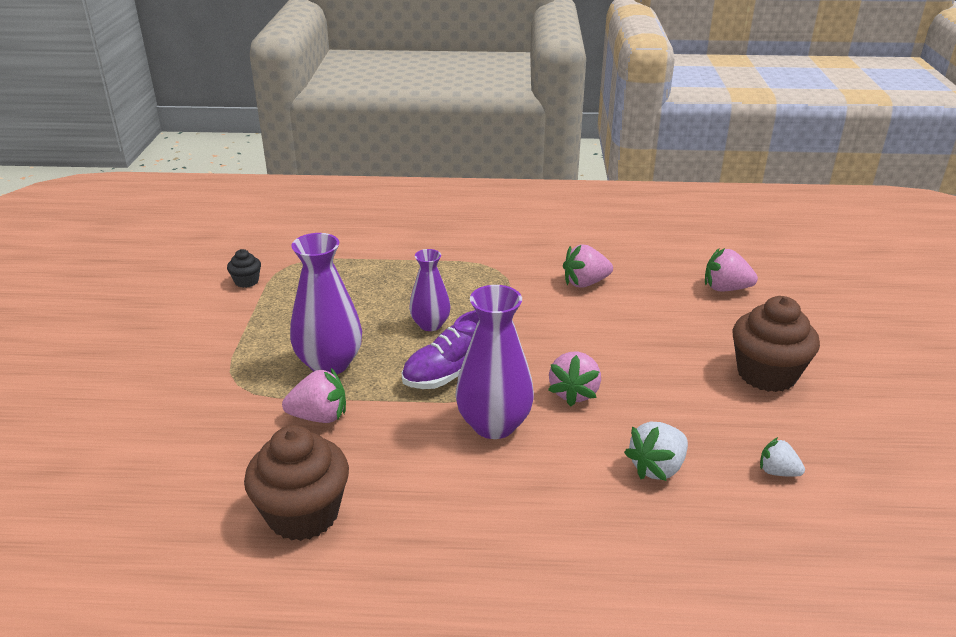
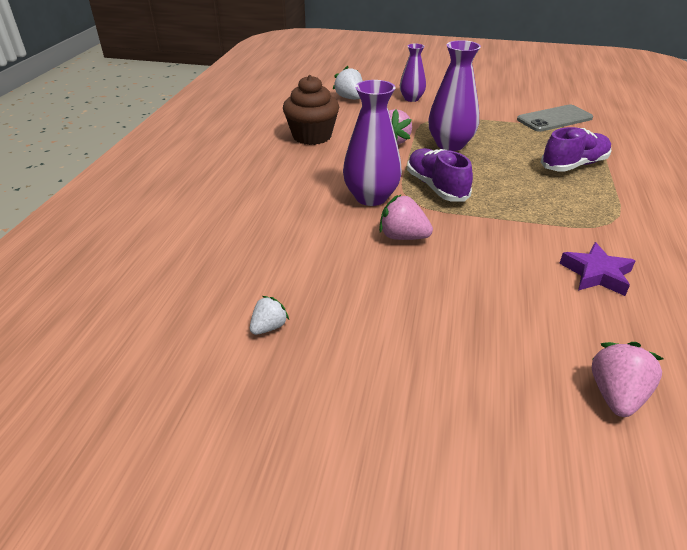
camera: 100 degrees right, 5 degrees up
black cupcake [227,249,261,288] -> grey phone [517,105,593,132]
purple vase [409,249,450,331] -> purple vase moved to [400,44,426,102]
pink strawberry [563,245,613,288] -> purple star [559,242,636,296]
white strawberry [624,422,688,481] -> white strawberry moved to [333,66,363,99]
brown cupcake [733,296,820,392] -> none
none -> purple shoe [541,127,611,172]

